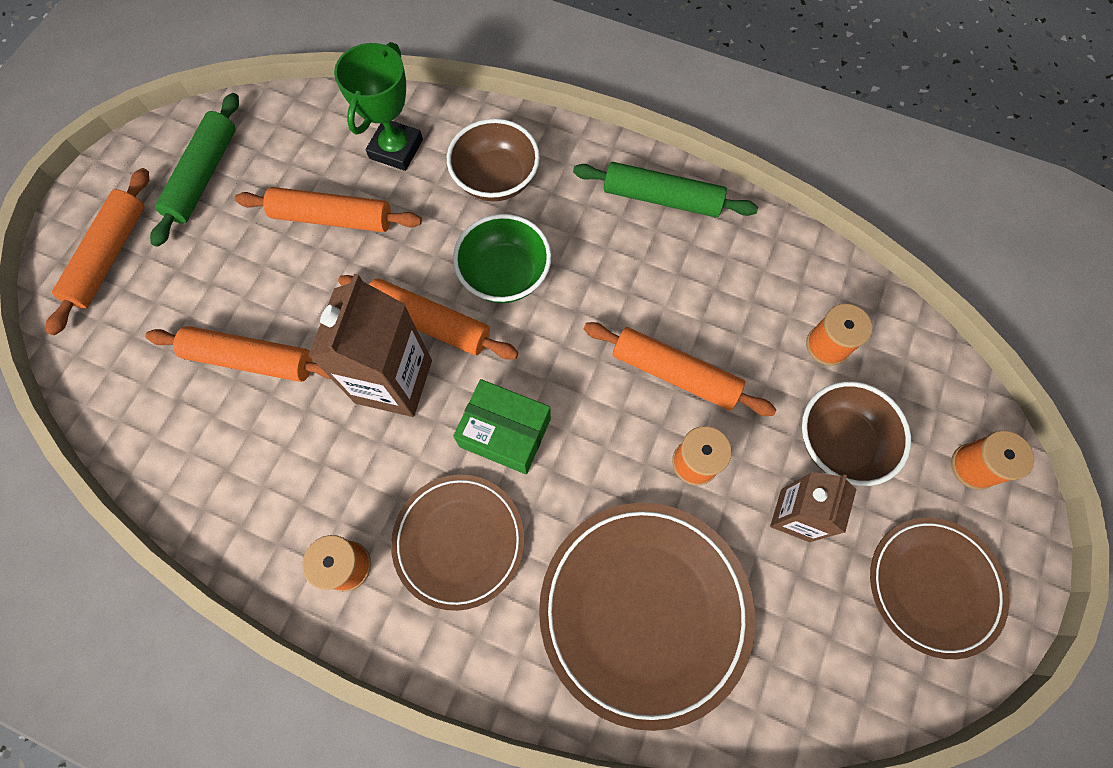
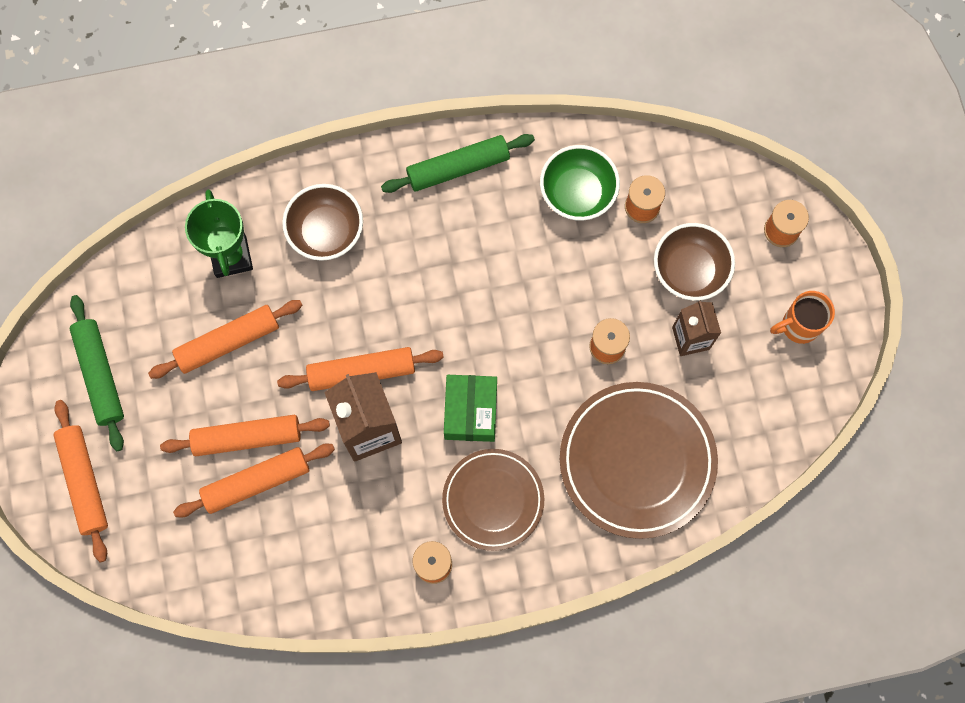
camera: 35 degrees left, 5 degrees up
green bowl [453,214,551,303] -> green bowl moved to [540,145,620,221]
green box [453,379,551,474] -> green box turned 75 degrees counterclockwise [444,375,497,442]
orange rolling pin [584,322,776,416] -> orange rolling pin moved to [160,415,330,456]
brown plate [870,517,1009,659] -> orange mug [770,291,835,344]

